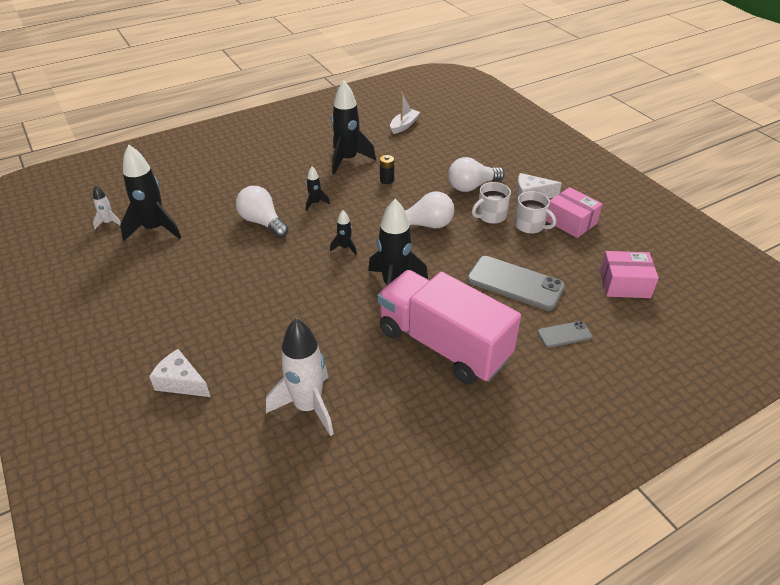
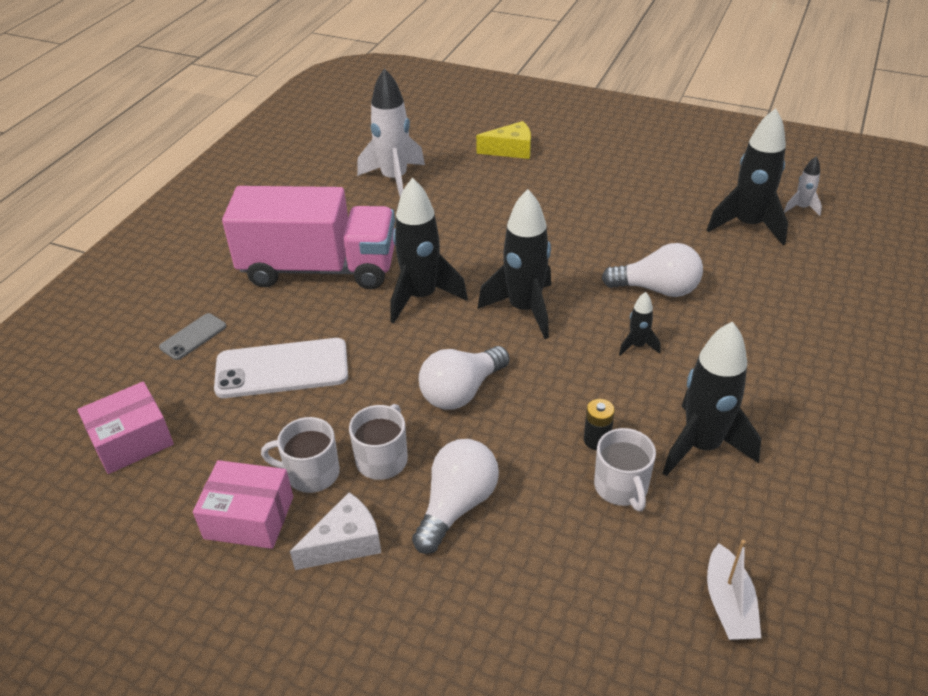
camera: 145 degrees right, 0 degrees up
white cheese [149,349,210,397] -> yellow cheese [476,121,531,159]
black rocket [330,210,357,255] -> black rocket [477,189,551,339], size x2.12
grey phone [467,256,565,311] -> white phone [214,338,348,398]
none -> white mug [594,428,656,511]

